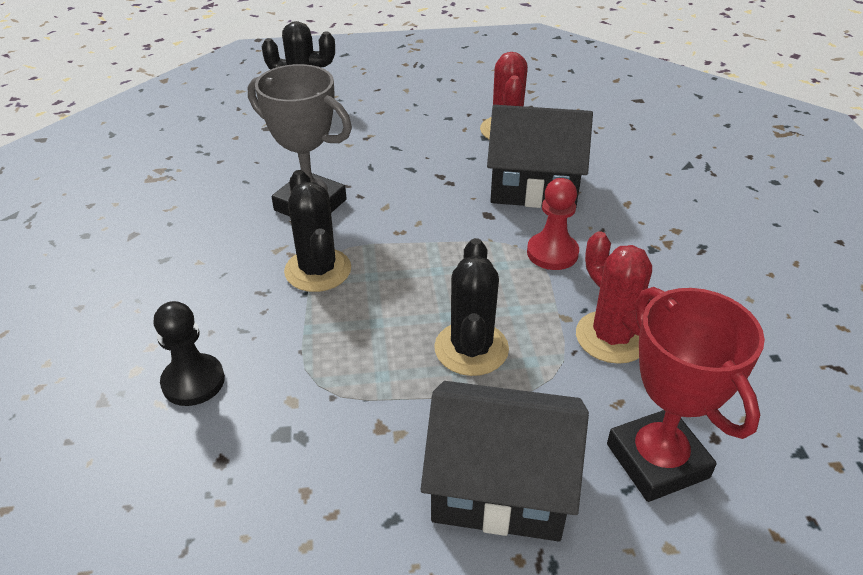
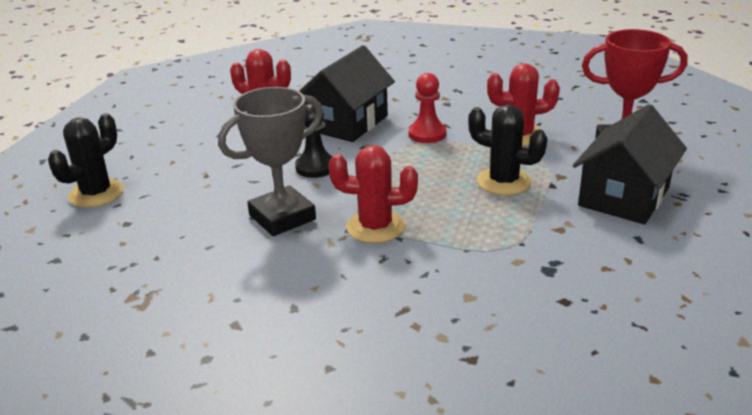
camera: 65 degrees left, 10 degrees down
black pawn [154,301,225,406] -> black pawn moved to [295,103,332,178]
black cactus [284,170,351,292] -> red cactus [329,145,418,243]

